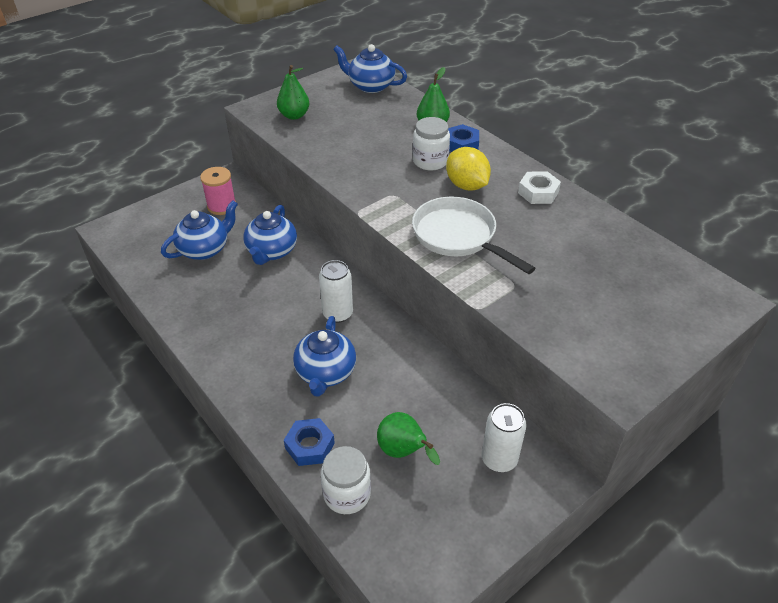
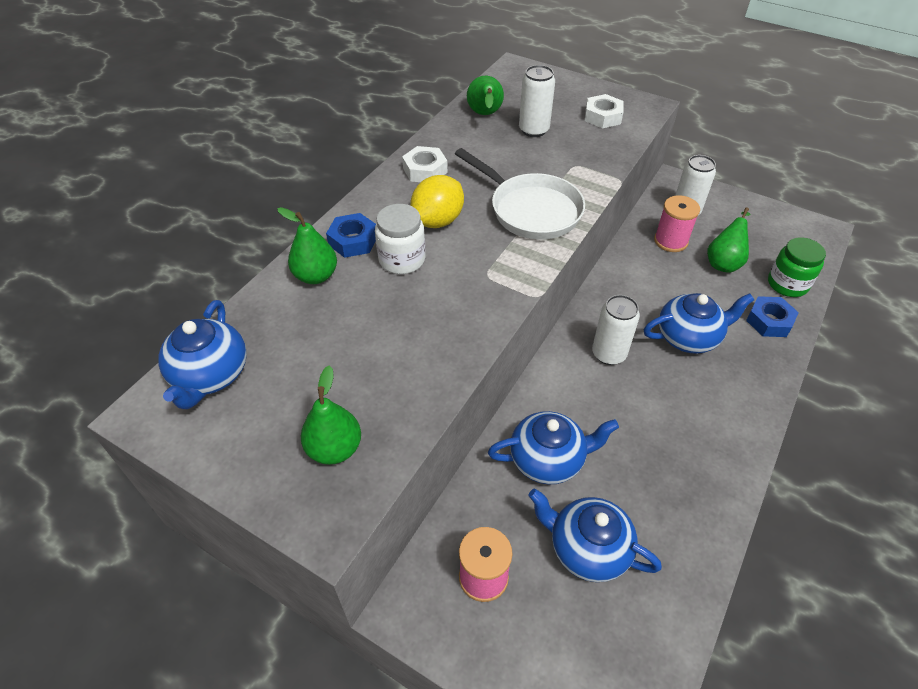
camera: 110 degrees left, 5 degrees up
white jar [321,446,371,514] -> green jar [768,237,826,297]
white pan [412,197,535,274] -> white pan turned 75 degrees counterclockwise [455,148,585,240]
none -> green pear [467,76,504,115]
none -> white can [519,65,555,137]
none -> white nut [585,94,624,128]
none -> pink spool [654,195,700,252]

